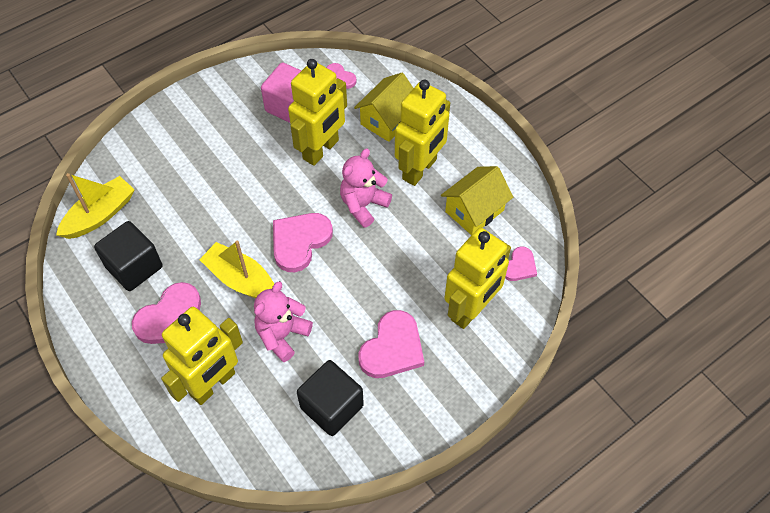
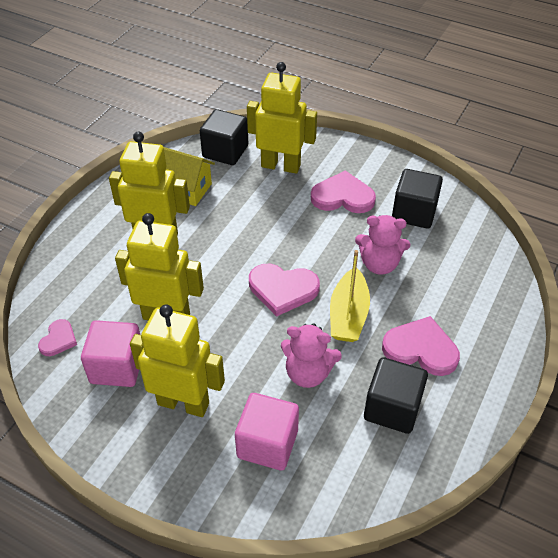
camera: 115 degrees left, 10 degrees down
yellow boat [56,173,135,239] -> none
yellow robot [161,307,243,405] -> yellow robot moved to [130,304,225,417]
pink teddy bear [340,149,392,228] -> pink teddy bear moved to [281,323,342,388]
yellow house [354,73,413,142] -> none
pink heart [505,247,537,281] -> black cube [200,109,248,165]
none -> pink cube [235,393,299,471]

